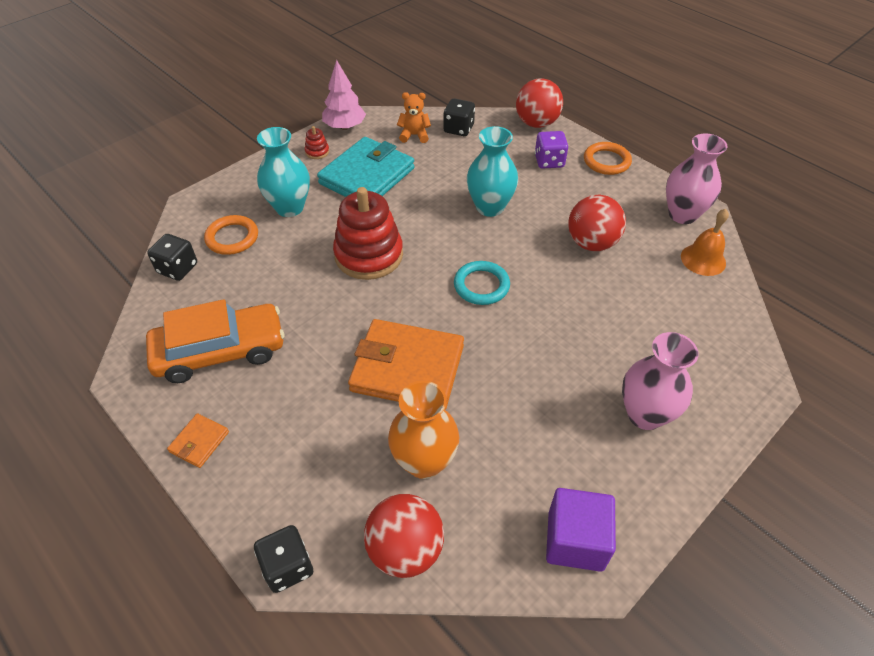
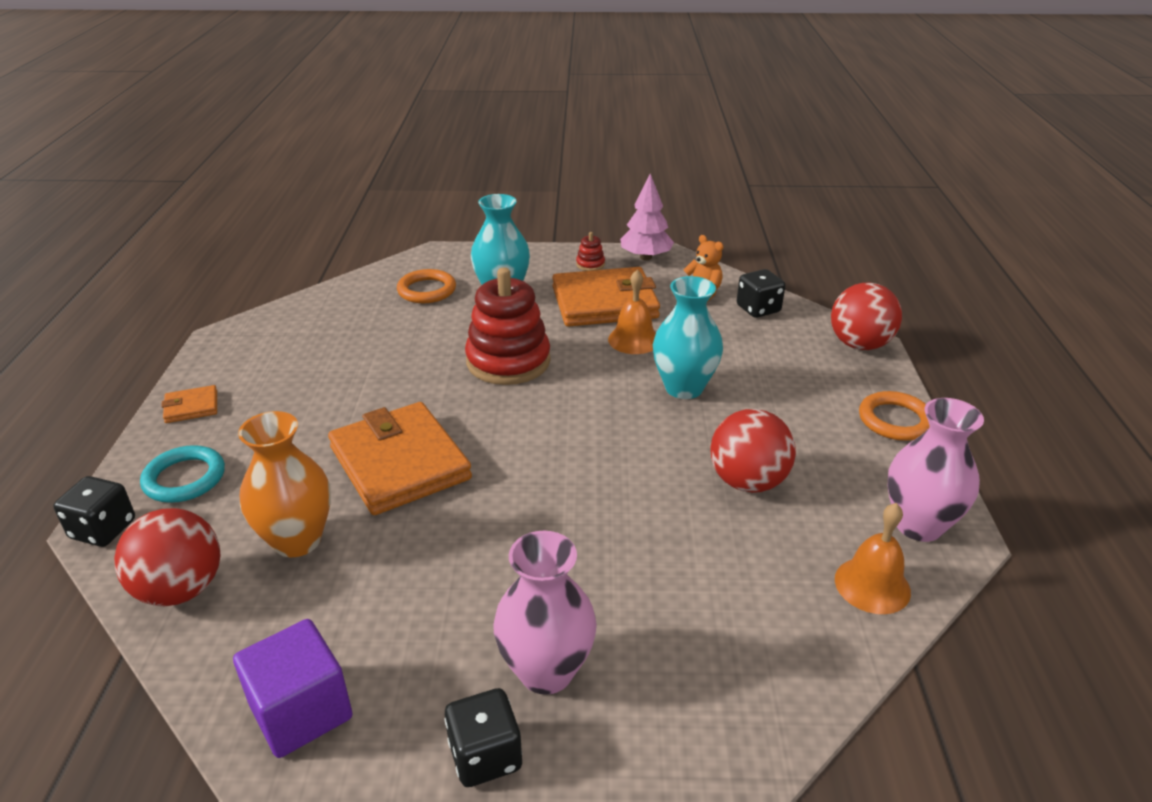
camera: 45 degrees right, 15 degrees down
orange car [146,299,284,383] -> none
black dice [147,234,197,281] -> black dice moved to [445,688,522,787]
turquoise wallet [317,137,415,197] -> orange wallet [552,267,660,327]
turquoise ring [454,261,510,305] -> turquoise ring moved to [140,445,225,503]
purple dice [535,131,568,169] -> none
none -> orange bell [608,270,656,354]

